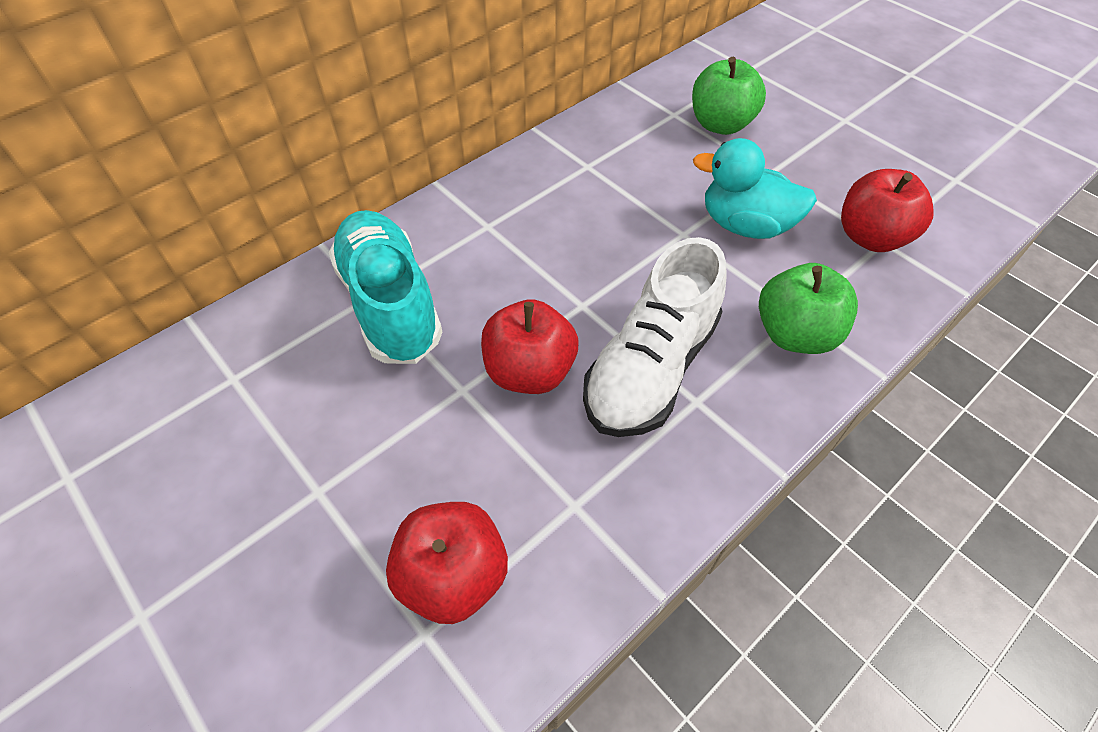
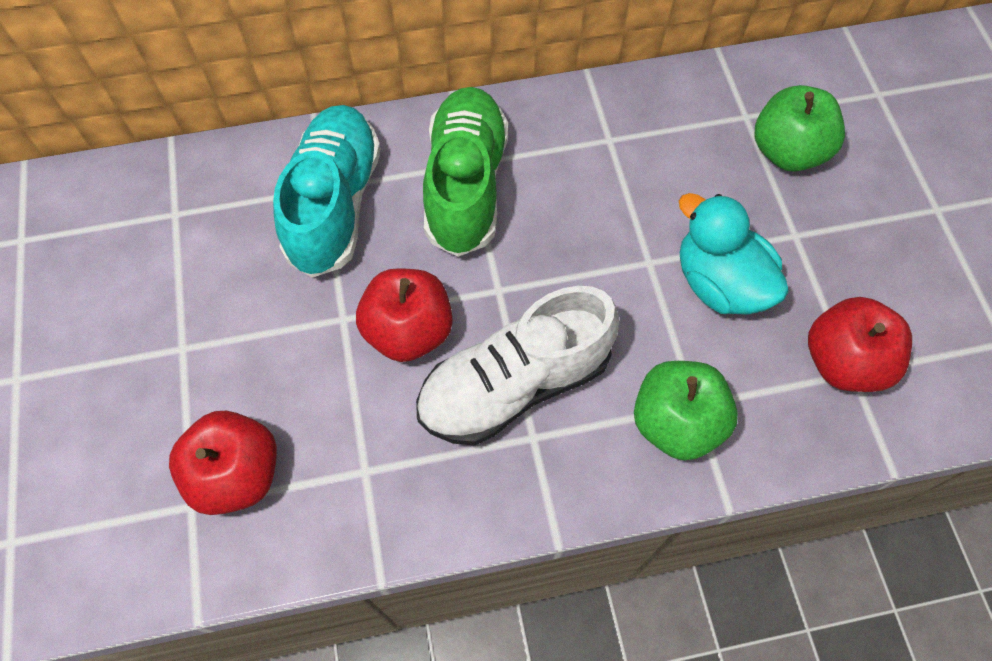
camera: 30 degrees right, 10 degrees up
none -> green shoe [423,87,508,257]

